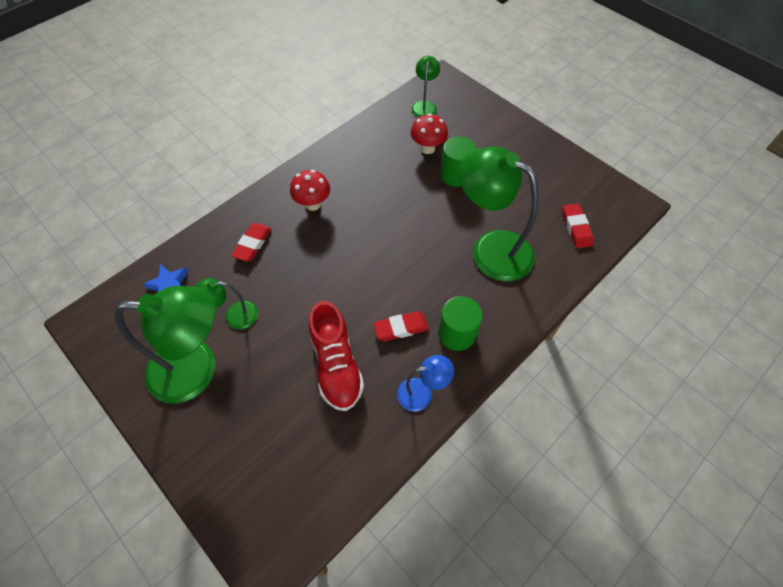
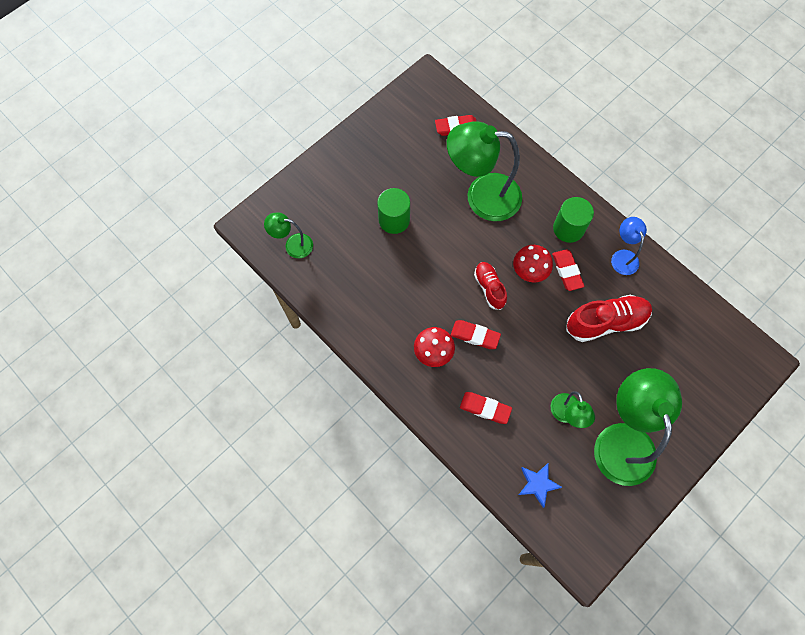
camera: 90 degrees left, 10 degrees up
red mushroom [410,113,448,154] -> red mushroom moved to [513,245,553,282]
green lamp [459,146,538,281] -> green lamp turned 60 degrees clockwise [447,121,522,221]
none -> red eraser [451,320,501,349]
none -> red shoe [474,262,507,310]

